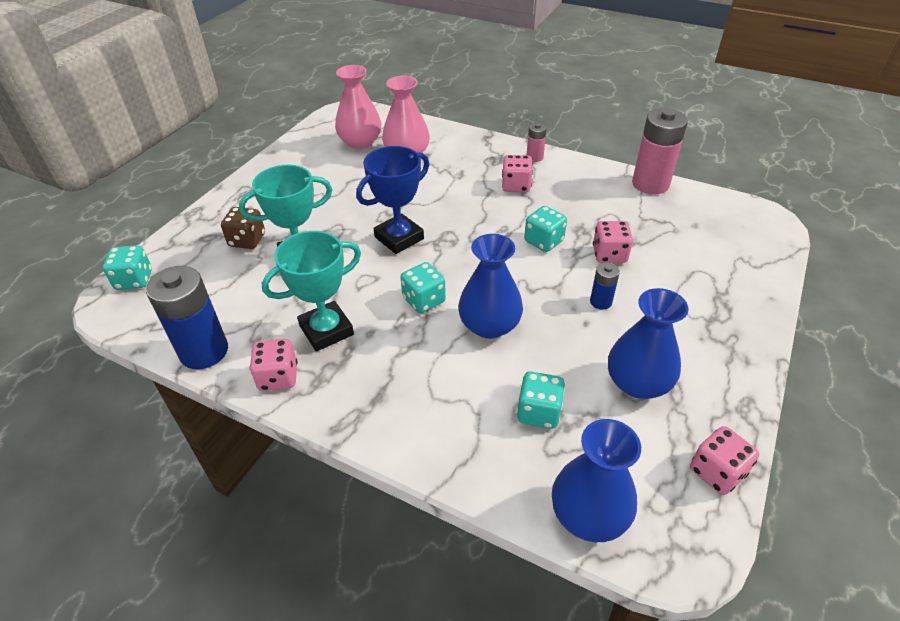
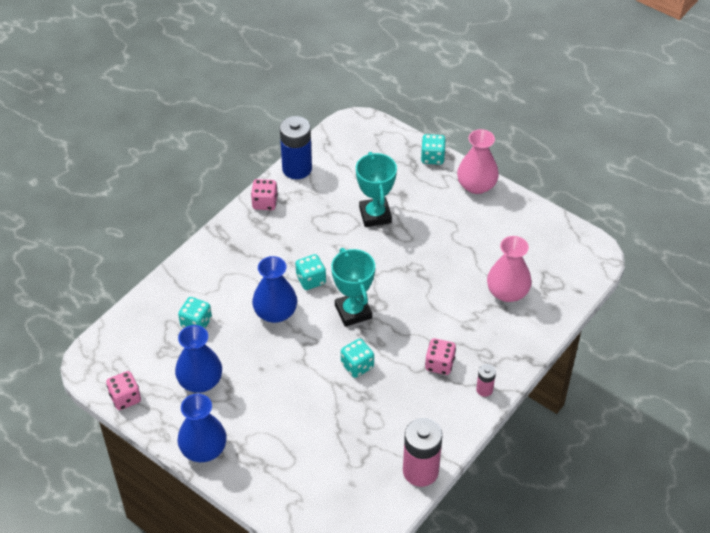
camera: 100 degrees right, 5 degrees up
turquoise dice [103,245,152,290] -> turquoise dice moved to [421,134,446,165]
brown dice [221,207,265,249] -> none
turquoise trophy [262,231,361,352] -> turquoise trophy moved to [331,248,375,327]
pink vase [335,65,381,149] -> pink vase moved to [457,129,499,194]
blue trophy [356,146,429,254] -> none
blue vase [552,419,641,542] -> blue vase moved to [177,394,226,462]
blue battery [590,262,620,310] -> none
pink dice [593,221,633,263] -> none

